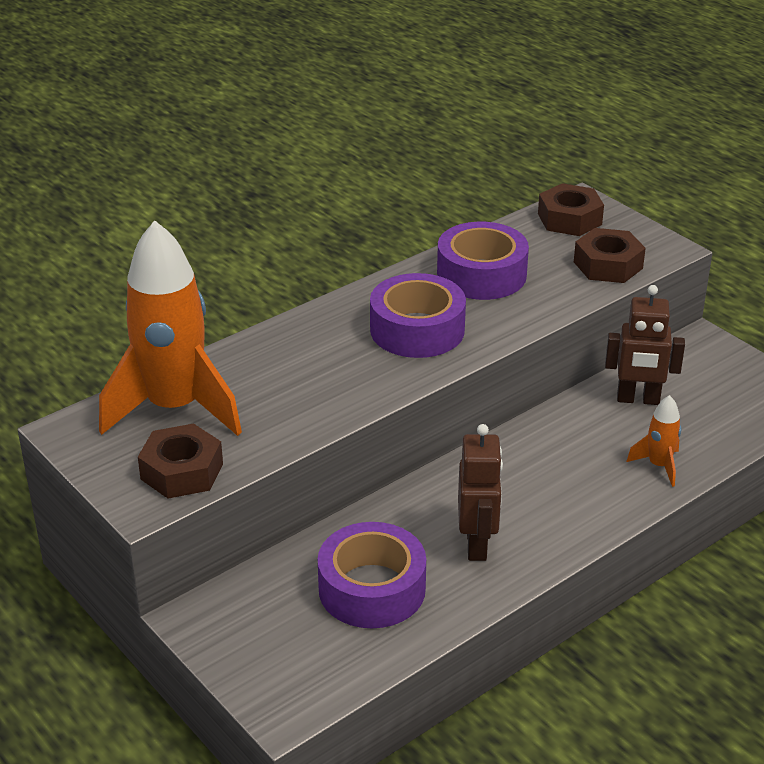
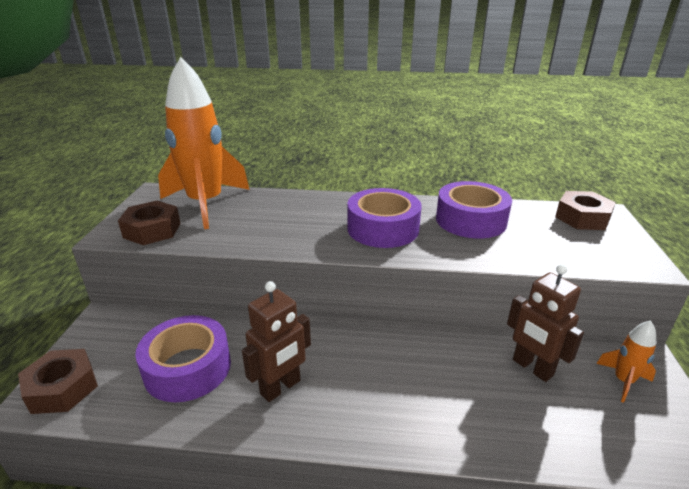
camera: 45 degrees right, 5 degrees down
brown nut [574,228,646,283] -> brown nut moved to [18,349,98,414]
orange rocket [626,395,681,487] -> orange rocket moved to [596,320,656,403]

